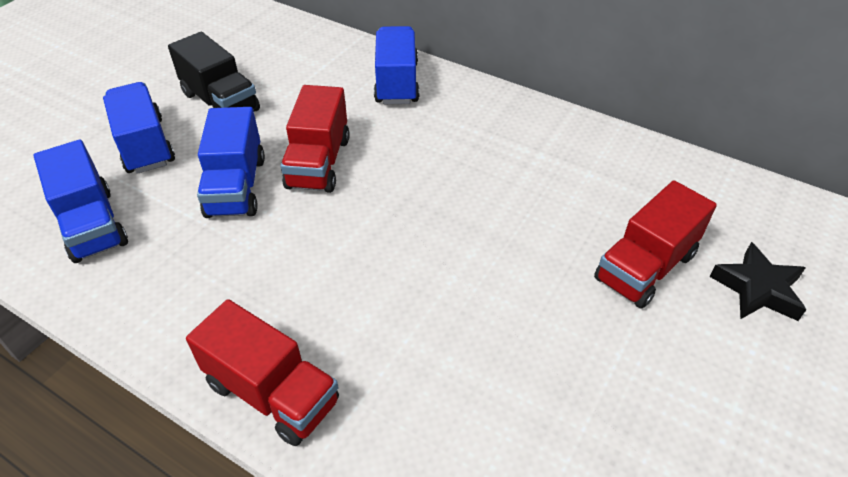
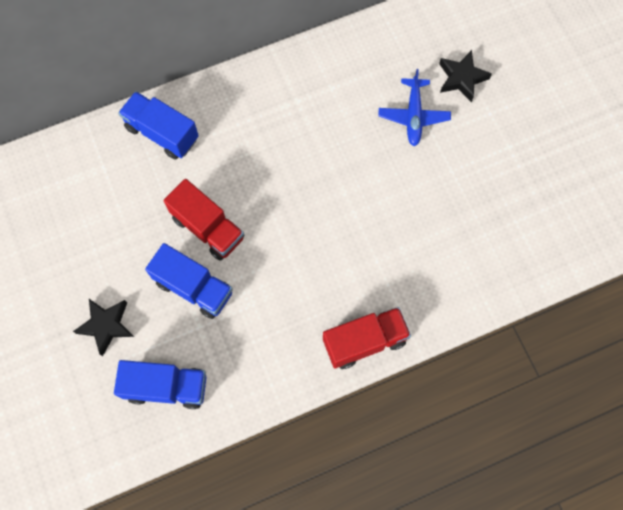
camera: 55 degrees left, 25 degrees up
blue truck [103,82,175,174] -> black star [73,299,134,356]
black truck [168,32,260,111] -> none
red truck [594,180,717,309] -> blue plane [378,69,451,146]

